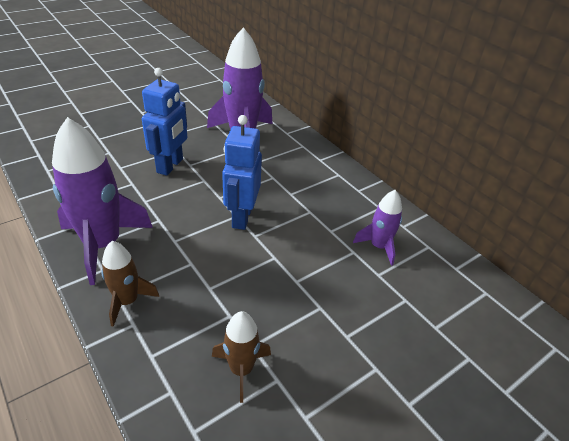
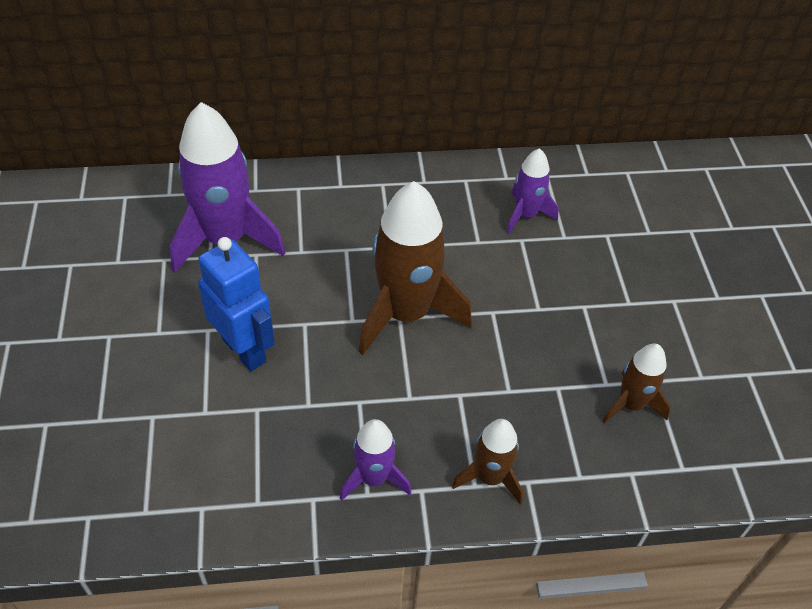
camera: 60 degrees left, 10 degrees up
purple rocket [52,117,153,285] -> purple rocket [340,419,412,501], size x0.53
blue robot [222,115,262,230] -> brown rocket [359,181,472,355]

